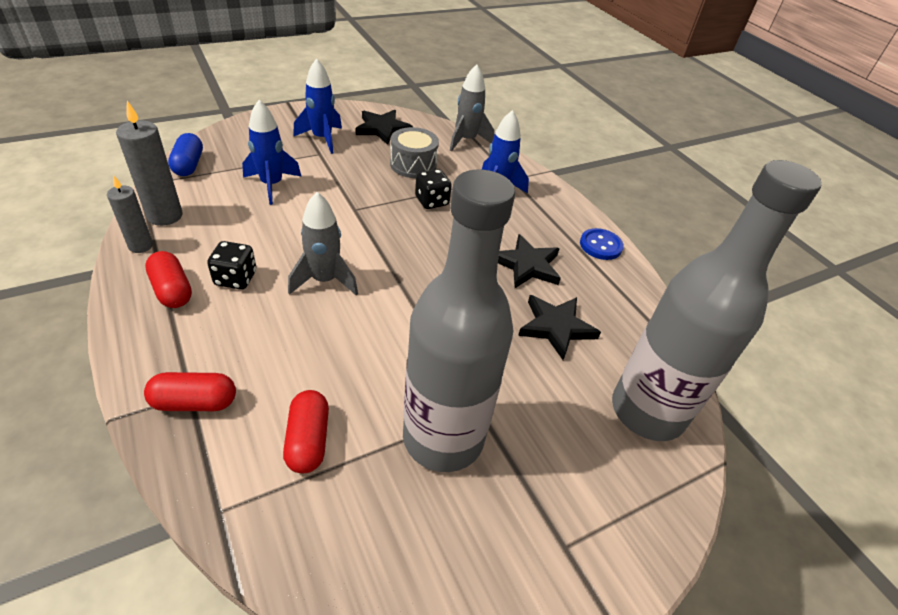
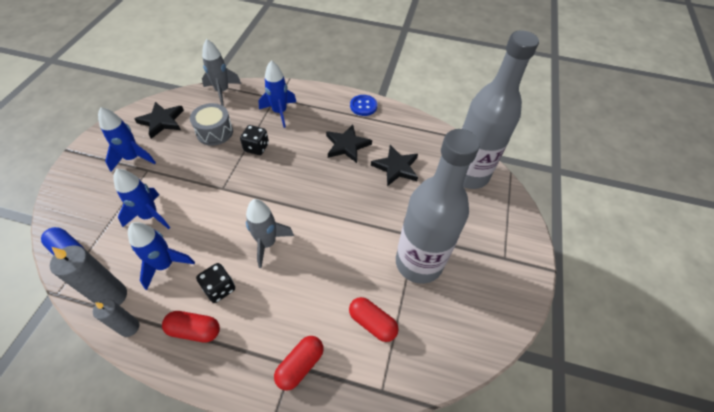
camera: 45 degrees left, 10 degrees up
none -> blue rocket [128,222,195,290]

